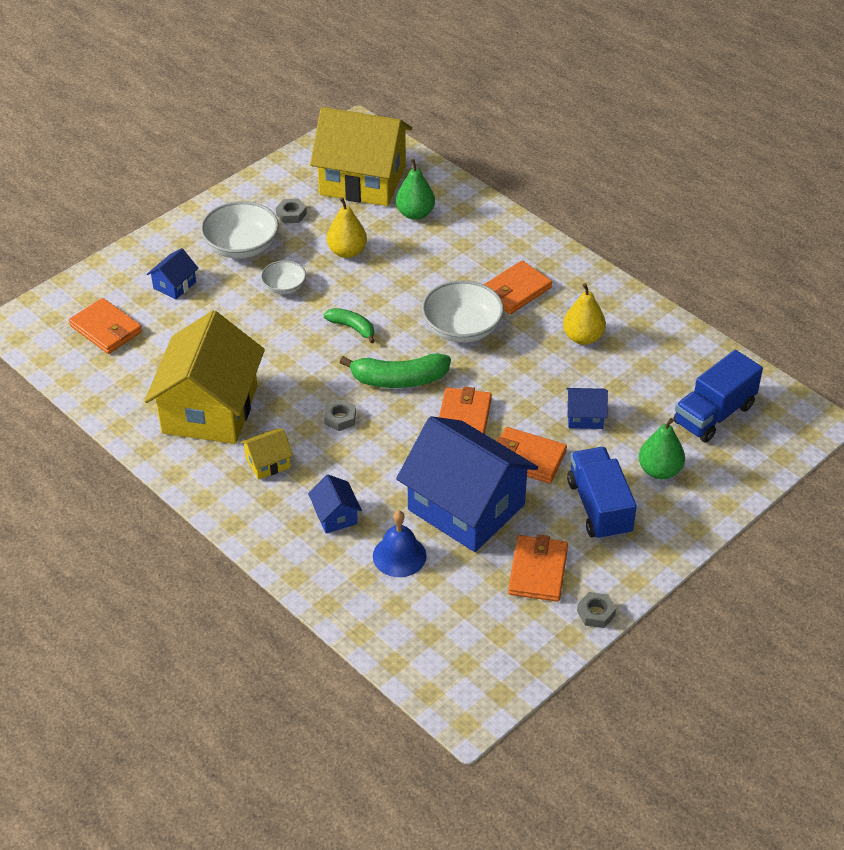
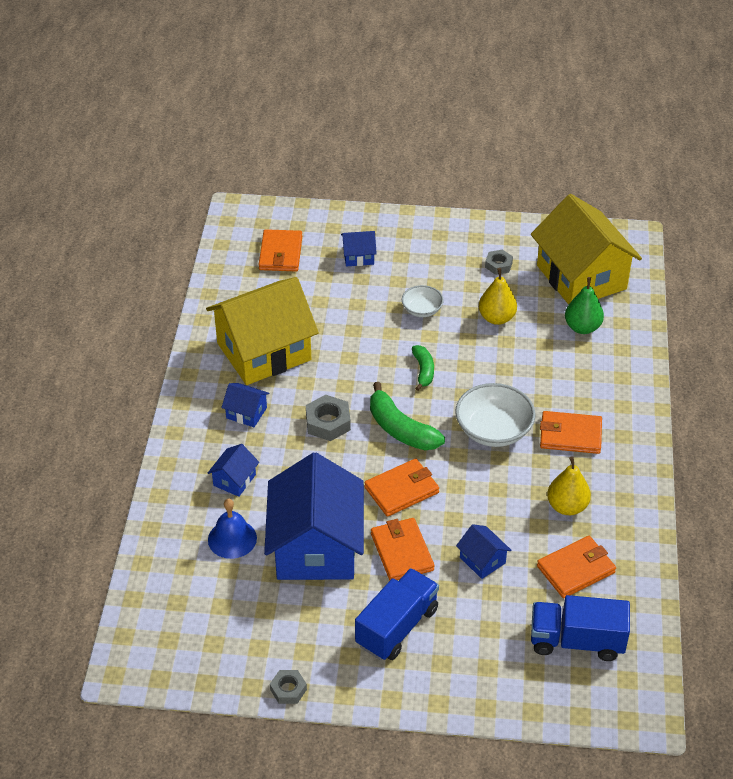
camera: 50 degrees right, 0 degrees up
white bowl [200,201,279,259] -> none
yellow house [240,429,293,480] -> blue house [221,383,270,427]
grey nut [324,399,356,431] -> grey nut [306,395,351,441], size x1.55
orange wallet [508,534,568,602] -> orange wallet moved to [537,536,616,598]
green pear [639,418,685,480] -> none

